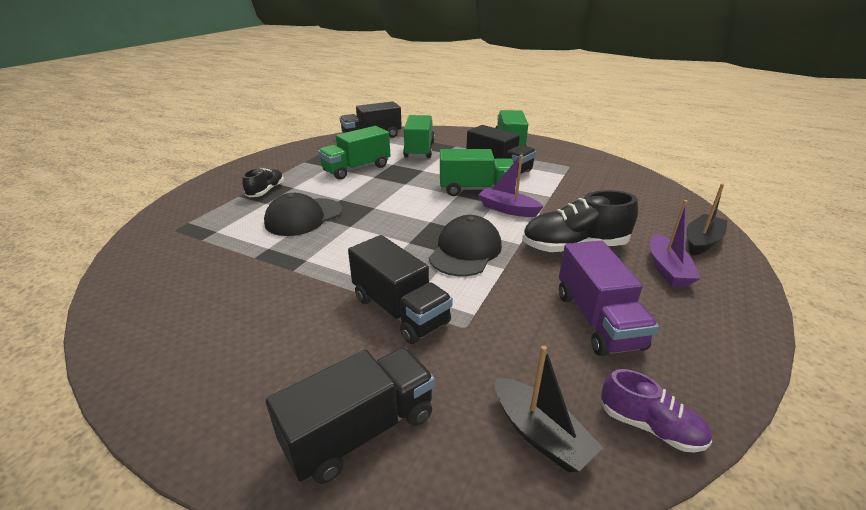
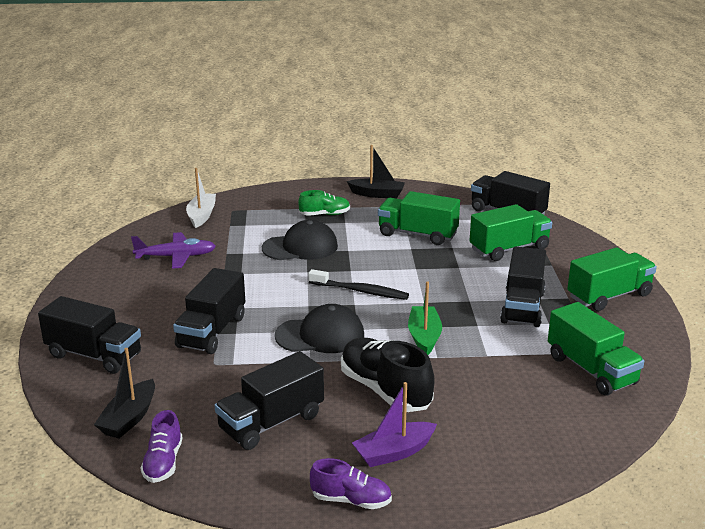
camera: 60 degrees right, 5 degrees down
black shoe [242,168,284,197] -> green shoe [298,190,350,216]
black cap [264,193,342,236] -> black cap turned 150 degrees clockwise [262,220,338,260]
green truck [440,149,514,196] -> green truck moved to [548,302,644,396]
purple boat [478,155,544,217] -> green boat [408,281,442,355]
purple truck [559,241,659,356] -> black truck [215,351,324,450]
black boat [686,184,728,256] -> black boat moved to [347,145,405,198]
none -> purple plane [131,232,216,269]
none -> white boat [186,168,216,228]
none -> black toothbrush [309,269,409,300]
none -> purple shoe [310,458,392,509]

